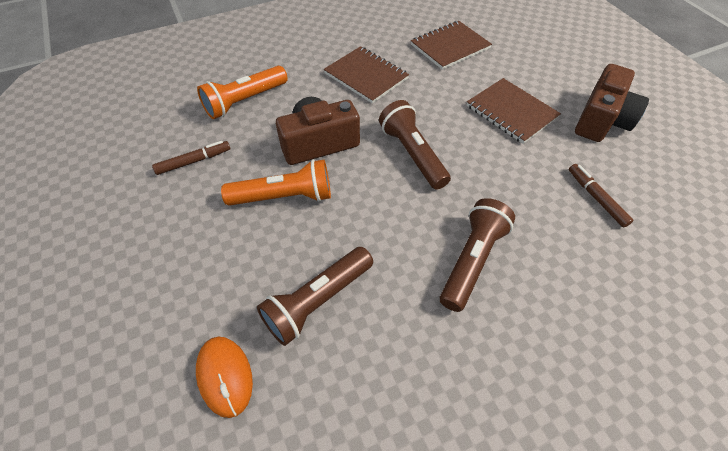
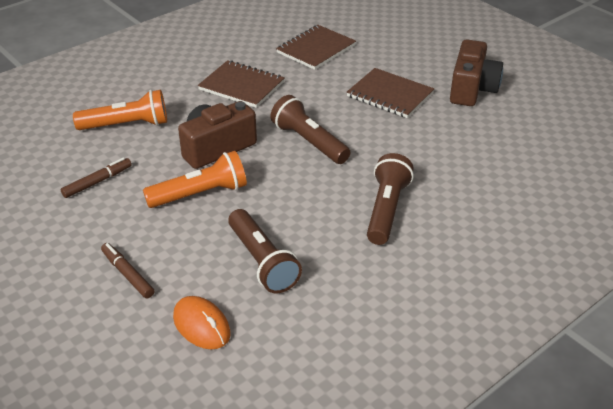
camera: 15 degrees left, 15 degrees down
orange flashlight [197,66,288,119] -> orange flashlight turned 135 degrees counterclockwise [73,90,167,130]
brown flashlight [257,247,373,346] -> brown flashlight turned 60 degrees counterclockwise [228,209,302,294]
brown marker [569,164,633,228] -> brown marker moved to [101,243,154,298]

